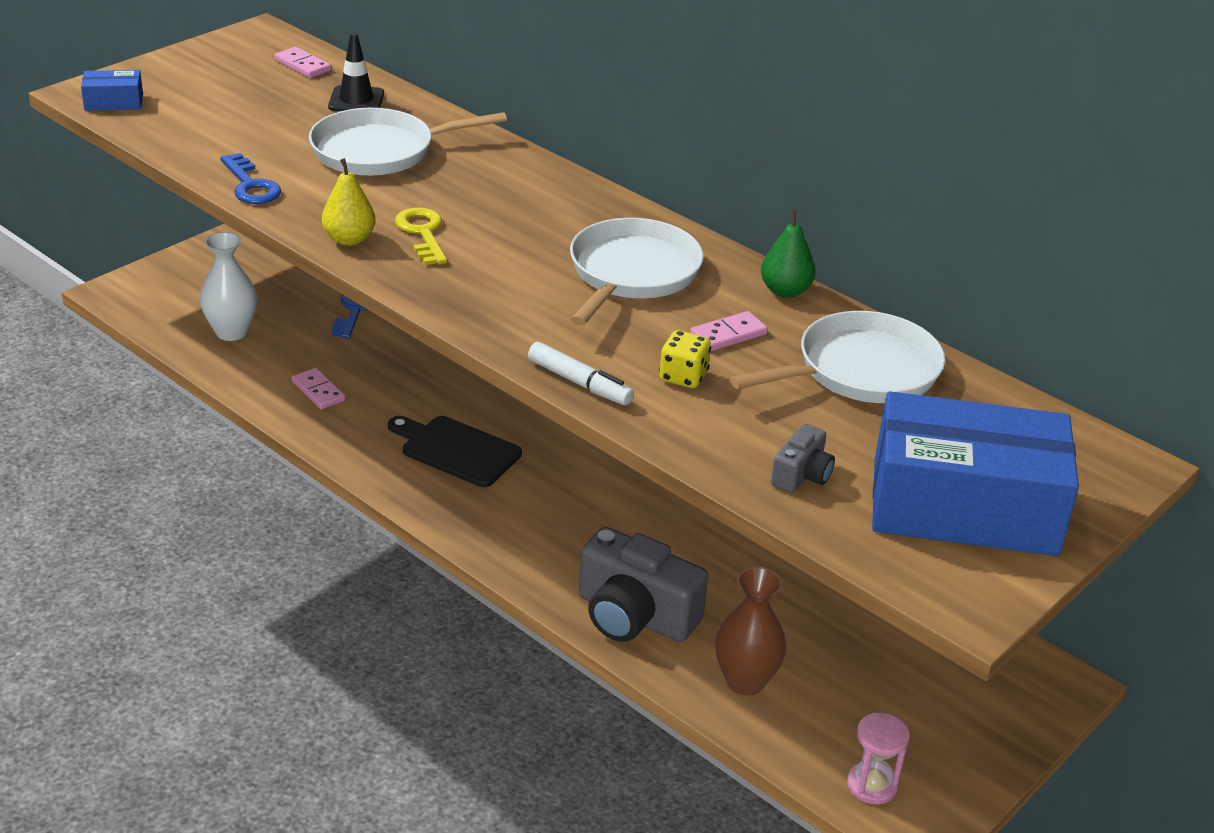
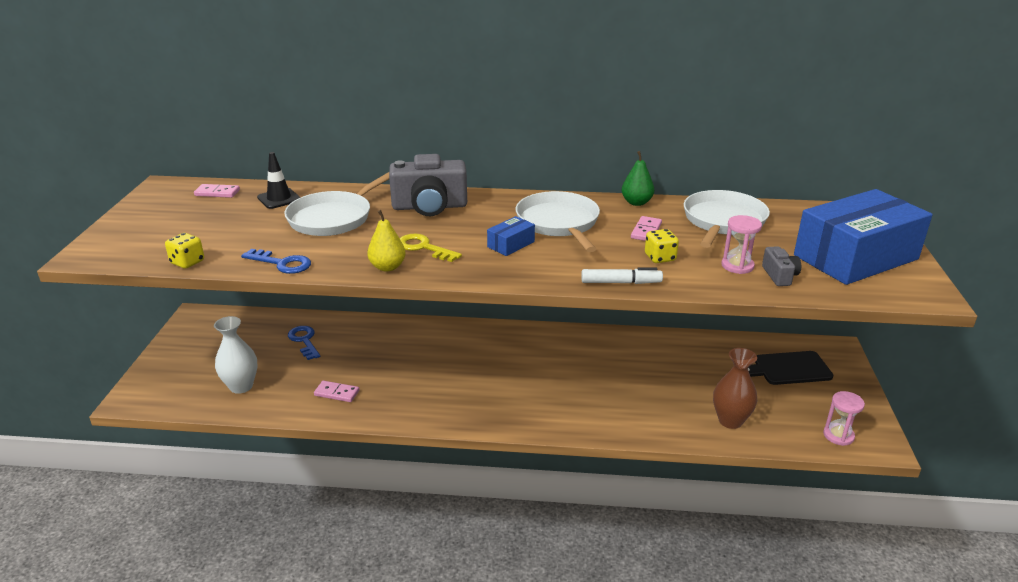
camera: 35 degrees left, 5 degrees down
blue box [81,70,143,111] -> blue box moved to [487,216,535,256]
black cutting board [388,416,522,487] -> black cutting board moved to [748,351,834,385]
grey camera [579,527,708,642] -> grey camera moved to [389,154,467,216]
none -> yellow dice [165,233,204,269]
none -> pink hourglass [722,215,762,274]

